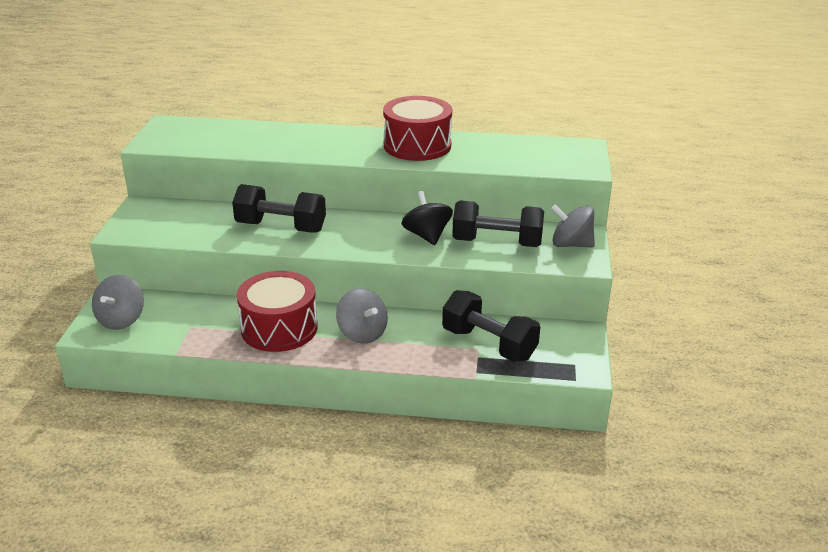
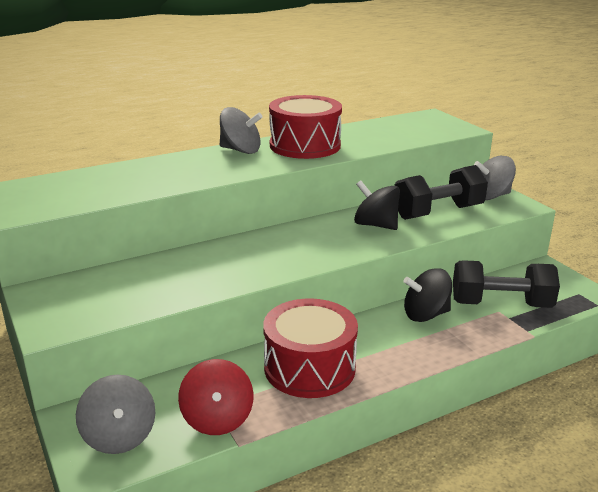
camera: 35 degrees left, 5 degrees down
black dumbbell [232,184,326,233] -> none
grey spinning top [336,288,388,344] -> grey spinning top moved to [220,107,263,154]
none -> red spinning top [178,359,254,435]
none -> black spinning top [404,268,452,322]

